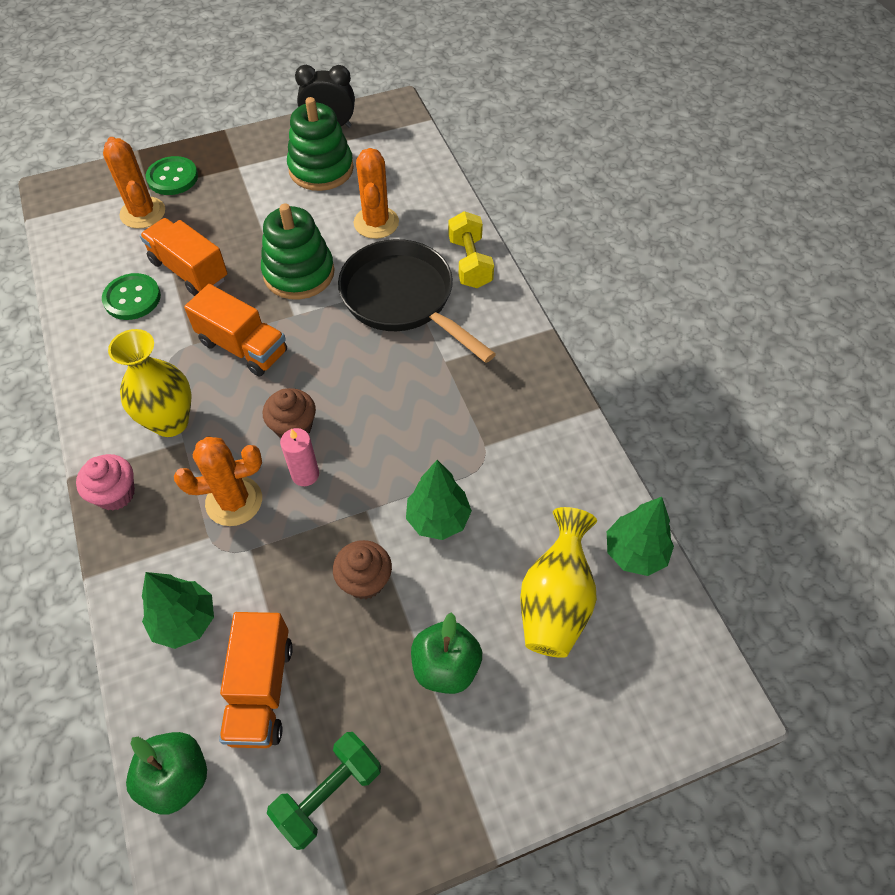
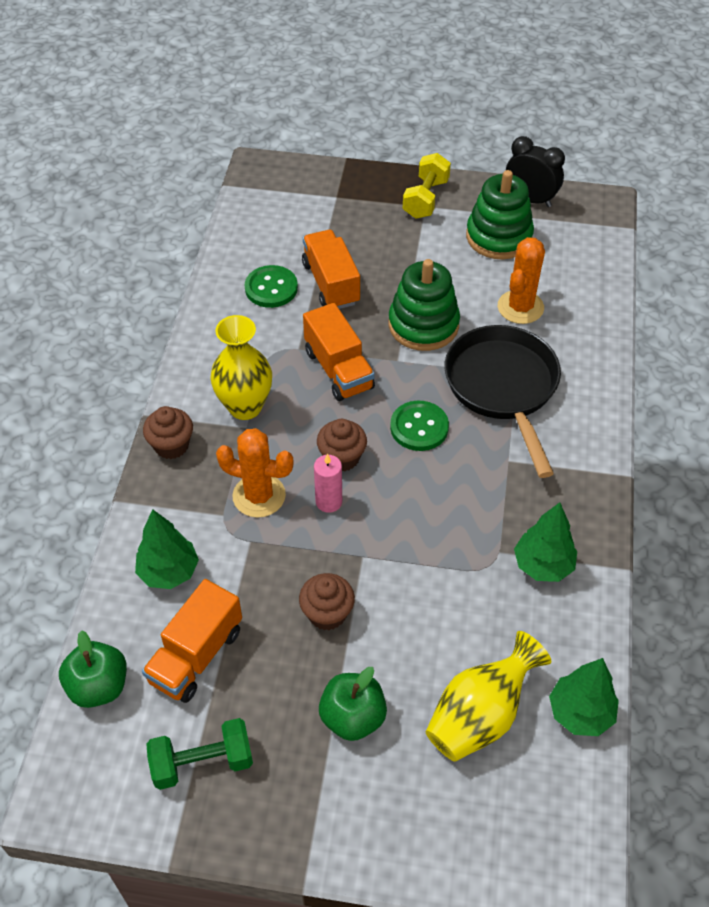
camera: 30 degrees right, 5 degrees down
pink cupcake [76,454,135,511] -> brown cupcake [143,406,193,459]
orange cactus [103,137,165,229] -> none
green button [146,156,198,195] -> green button moved to [390,401,449,451]
green tree [406,460,472,540] -> green tree moved to [514,502,577,582]
yellow dumbbell [448,211,494,288] -> yellow dumbbell moved to [403,153,451,219]

